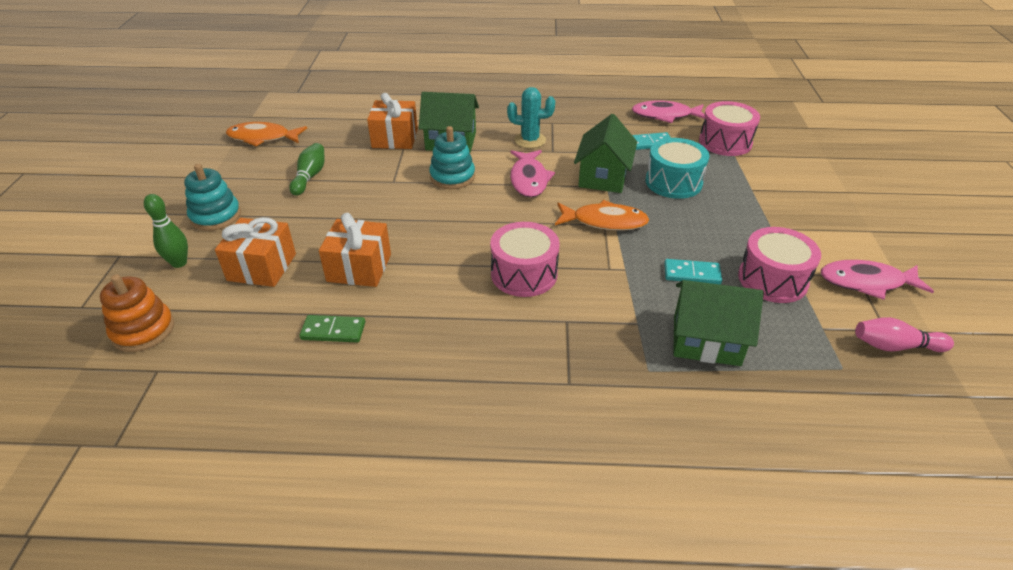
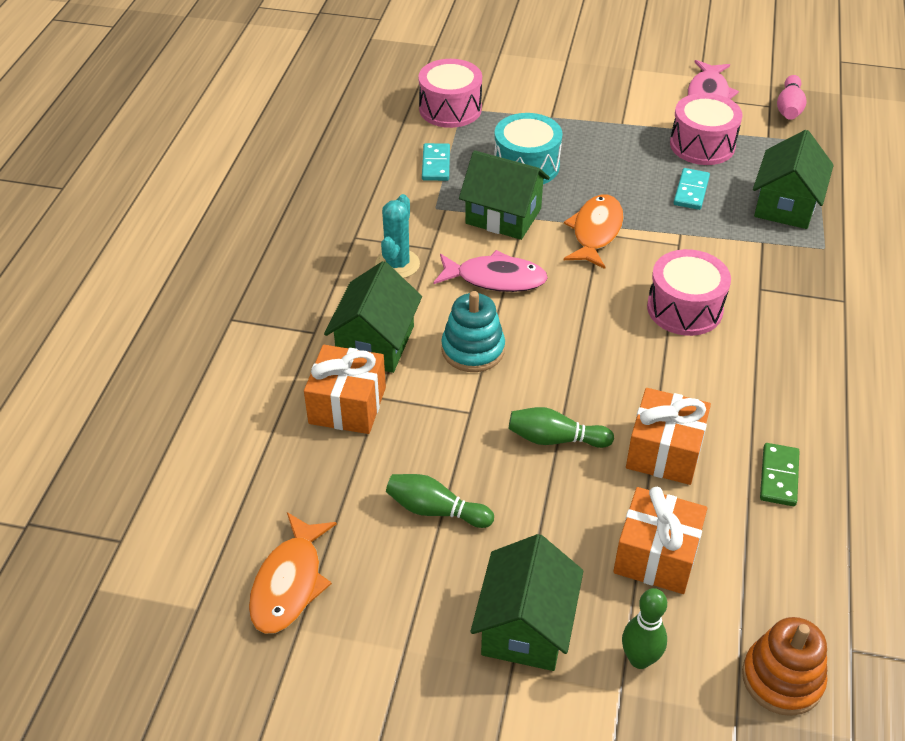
camera: 80 degrees left, 5 degrees up
turquoise stacking toy [184,164,241,231] -> green house [470,534,583,671]
pink fish [632,100,705,123] -> none
none -> green bowling pin [509,407,614,448]

